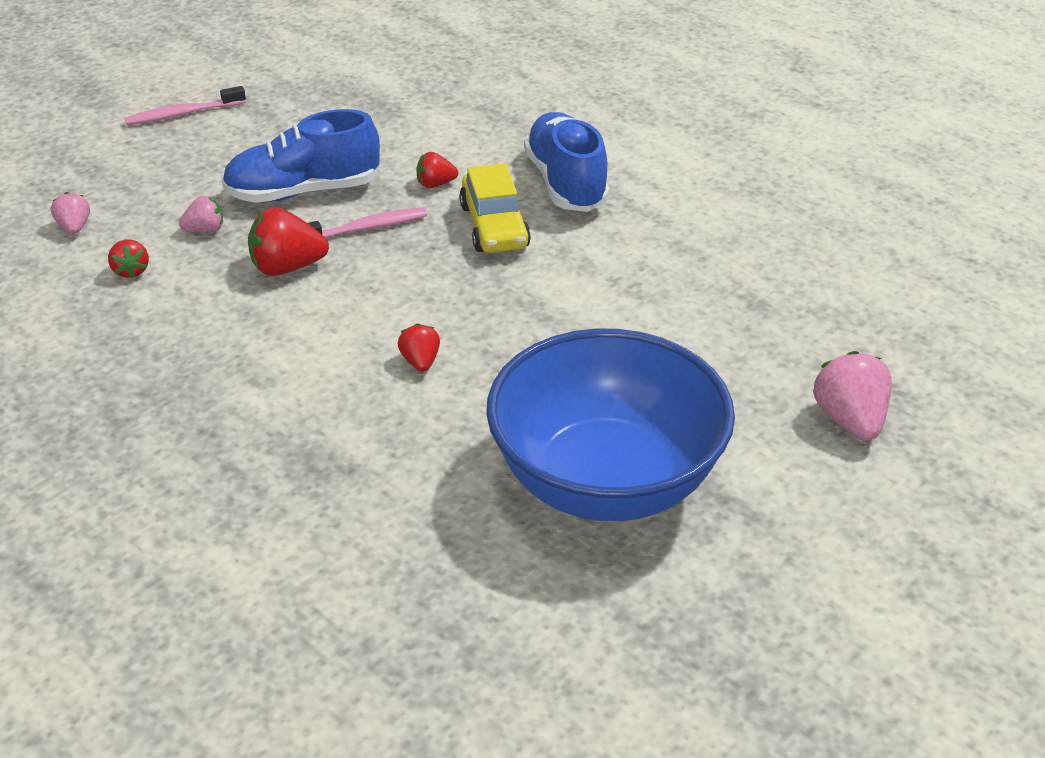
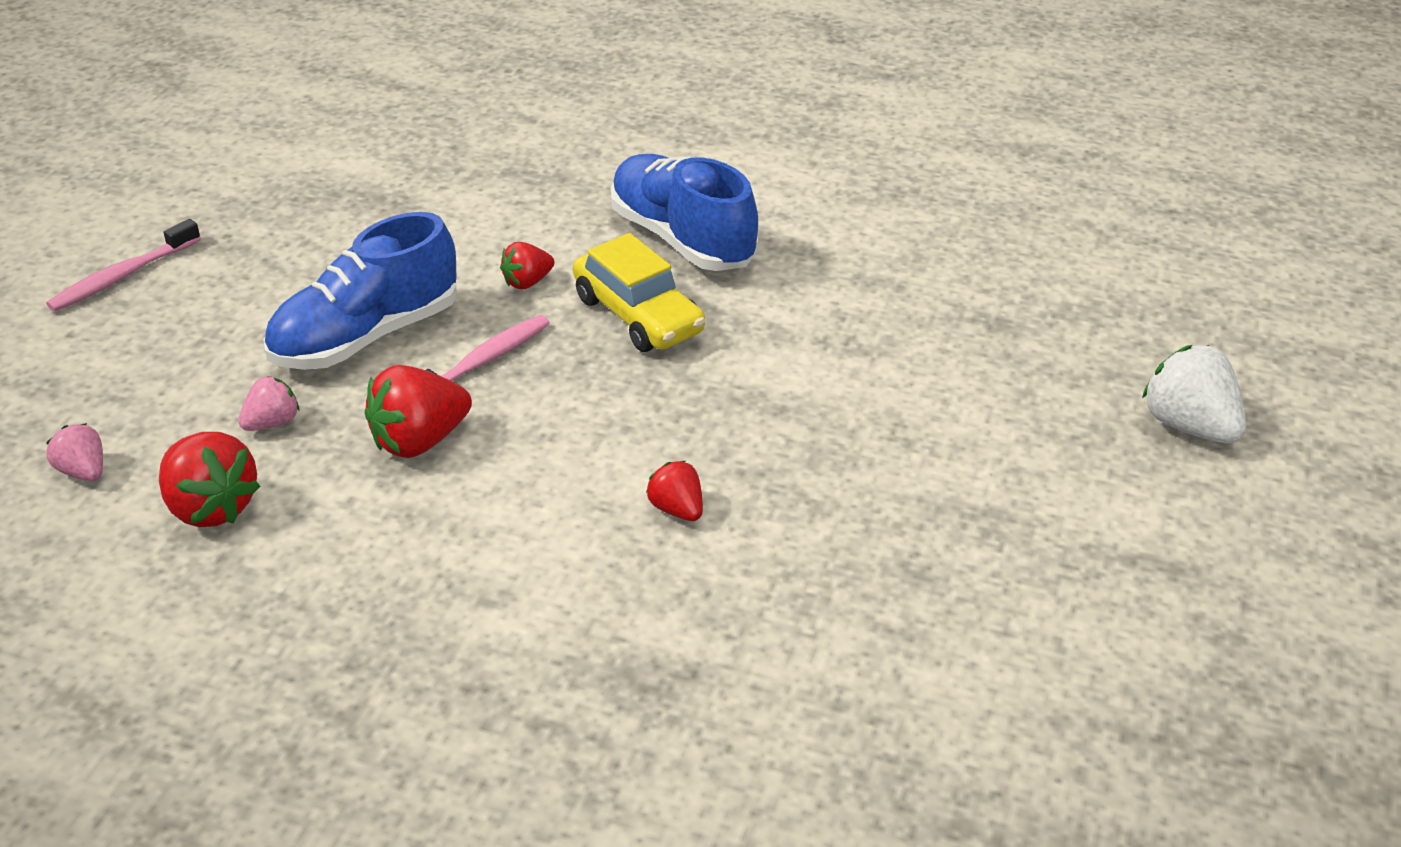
camera: 25 degrees left, 0 degrees up
red strawberry [108,239,149,279] -> red strawberry [159,432,260,527], size x1.73
blue bowl [486,328,735,521] -> none
pink strawberry [813,351,892,441] -> white strawberry [1142,345,1246,443]

